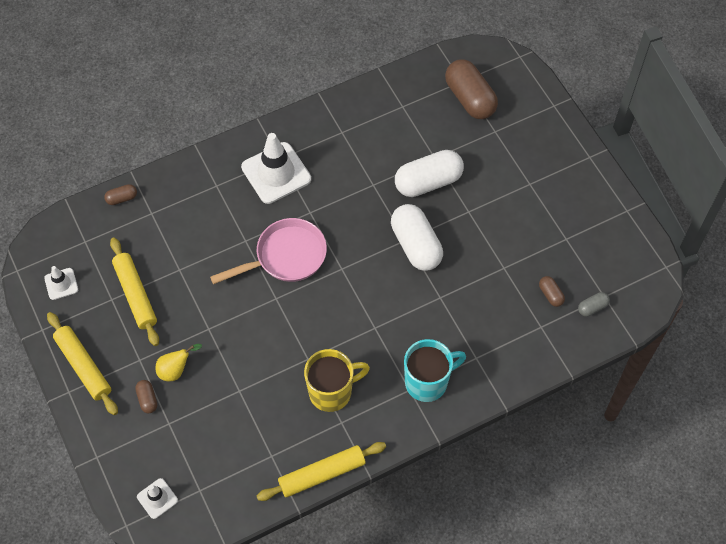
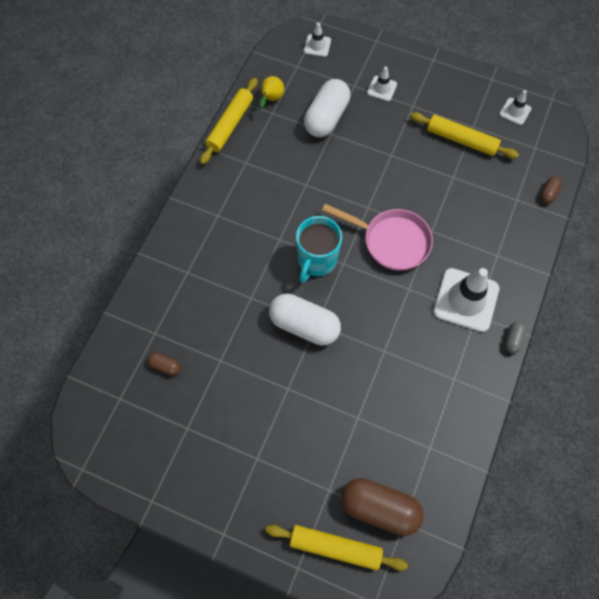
camera: 140 degrees right, 5 degrees up
yellow rolling pin [47,312,118,415] -> yellow rolling pin moved to [266,525,408,571]
brown capsule [135,380,157,413] -> white traffic cone [367,66,397,101]
yellow pear [155,344,202,381] -> yellow pear moved to [260,76,284,108]
pink pan [210,218,327,284] -> pink pan turned 90 degrees counterclockwise [322,204,433,271]
yellow mug [304,349,370,412] -> none
white capsule [395,150,464,197] -> white capsule moved to [304,79,350,137]
turquoise mug [404,339,466,402] -> turquoise mug moved to [296,216,342,283]
grey capsule [578,292,610,316] -> grey capsule moved to [505,321,526,354]

